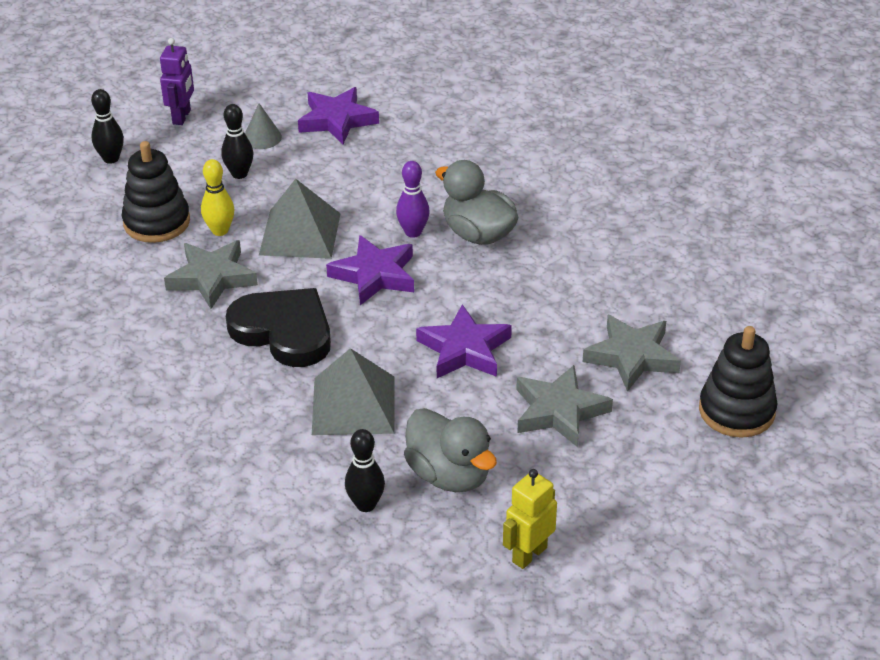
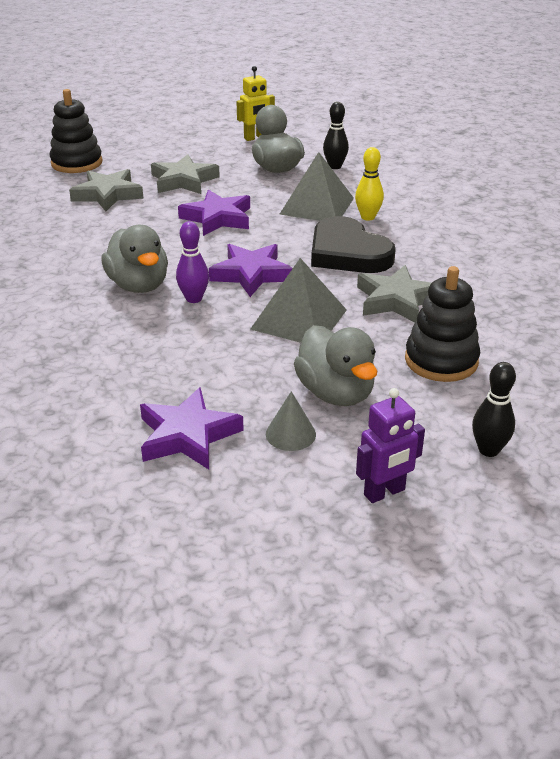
camera: 160 degrees left, 5 degrees down
purple robot [160,38,194,125] -> purple robot turned 150 degrees counterclockwise [356,388,425,503]
yellow bowling pin [201,159,234,236] -> yellow bowling pin moved to [355,147,384,221]
black bowling pin [221,104,253,179] -> grey duck [294,325,377,406]

